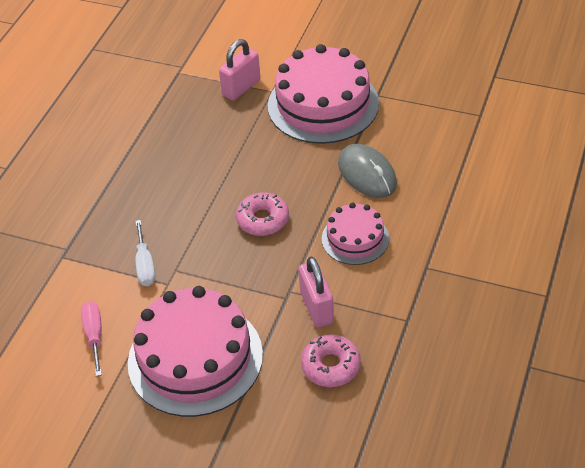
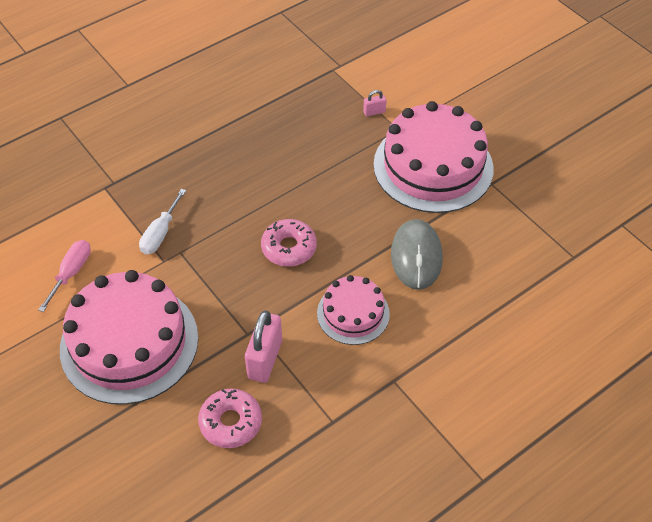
camera: 30 degrees right, 5 degrees up
pink padlock [219,39,261,101] -> pink padlock [363,90,386,116], size x0.48

